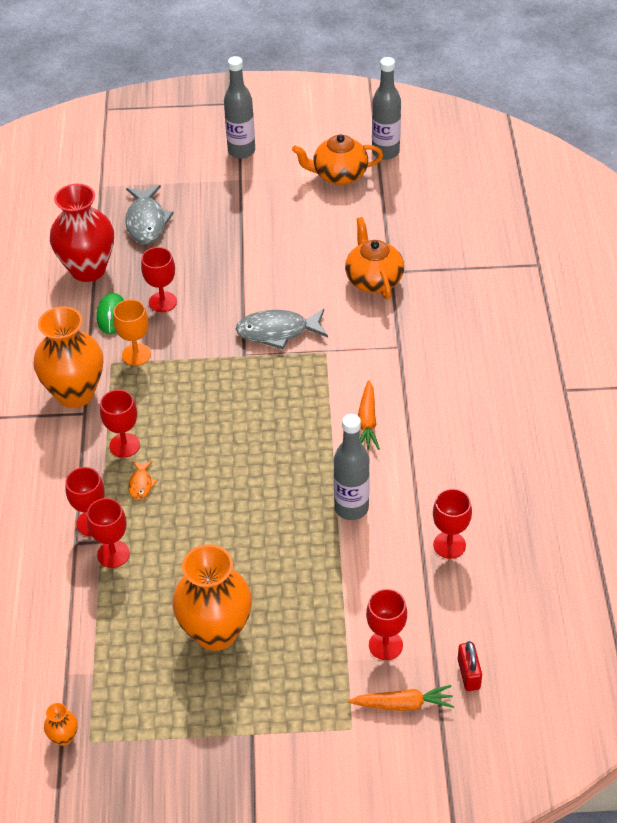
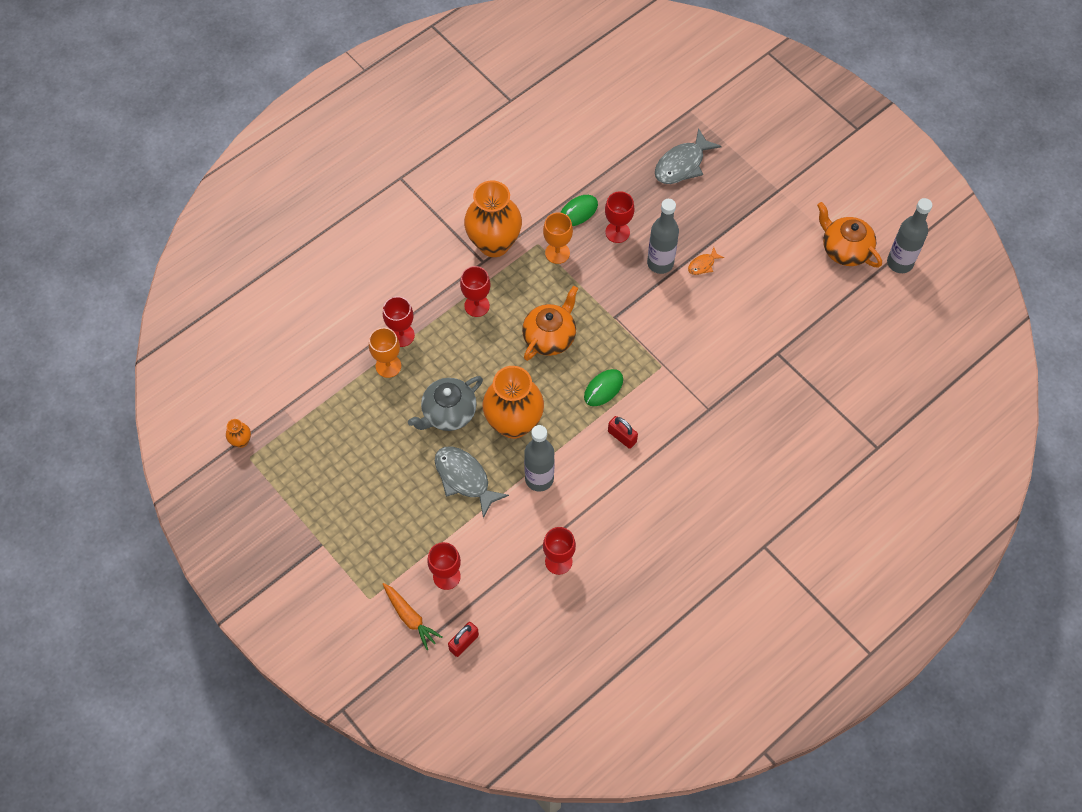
camera: 50 degrees right, 15 degrees up
red vase [50,184,114,282] -> none
red goblet [87,498,130,568] -> orange goblet [369,328,401,378]
orange fish [128,461,157,500] -> orange fish moved to [688,247,724,275]
orange vase [172,544,252,651] -> orange vase moved to [483,366,544,439]
grey bottle [224,56,255,159] -> grey bottle moved to [647,199,679,274]
grey fish [236,309,328,350] -> grey fish moved to [435,446,509,518]
orange teapot [345,217,404,299] -> orange teapot moved to [522,286,578,361]
orange carrot [358,380,380,450] -> red padlock [608,416,638,449]
none -> grey teapot [408,376,483,431]
none -> green mouse [584,369,623,406]

